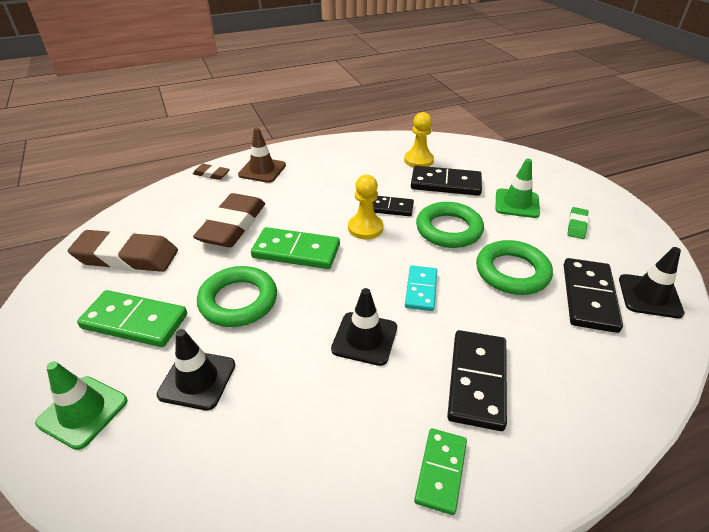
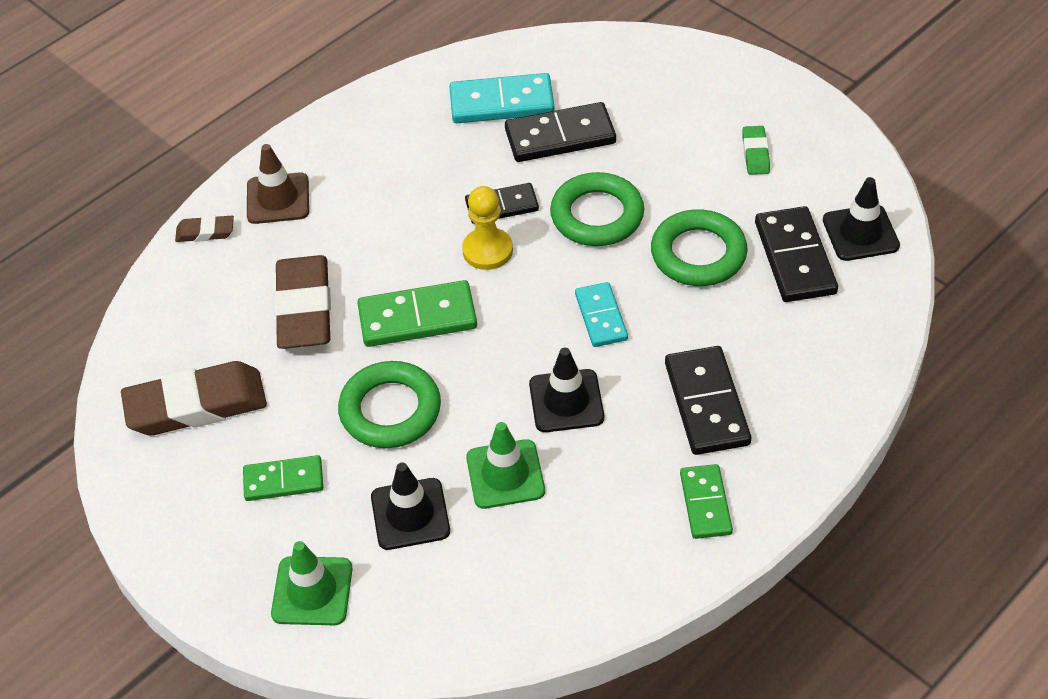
camera: 20 degrees left, 10 degrees up
green domino [77,290,187,347] -> green domino [243,455,323,501], size x0.64
yellow pawn [404,112,434,167] -> turquoise domino [449,73,555,123]
green traffic cone [495,159,540,218] -> green traffic cone moved to [466,422,545,509]

